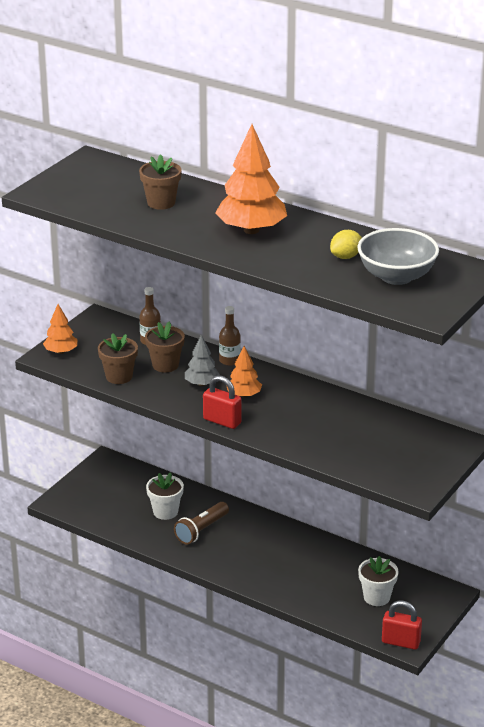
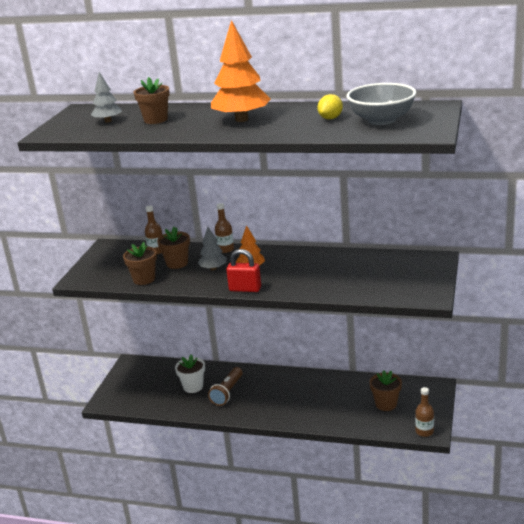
camera: 15 degrees left, 5 degrees down
orange tree [43,304,77,354] -> none
white flower pot [358,556,399,606] -> brown flower pot [369,370,402,411]
red padlock [382,600,422,650] -> brown bottle [415,387,434,437]
none -> grey tree [91,72,122,123]

